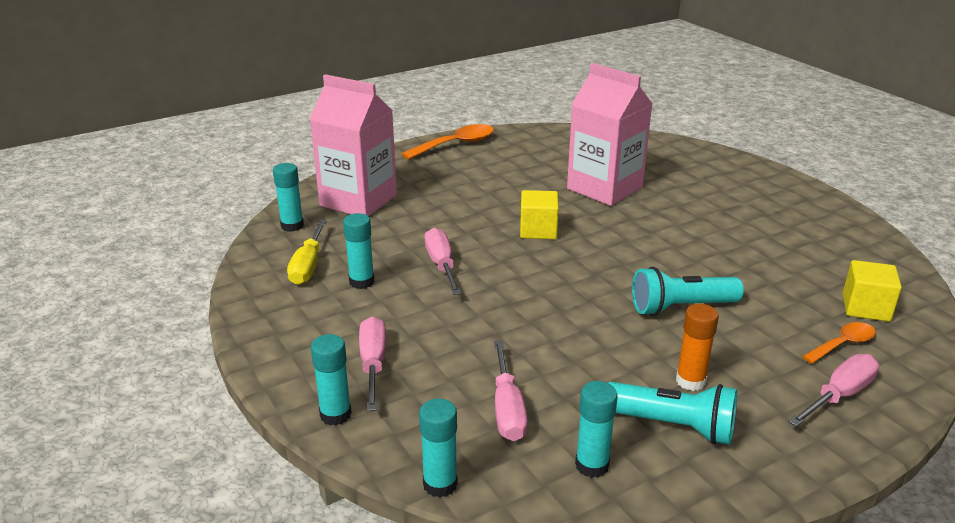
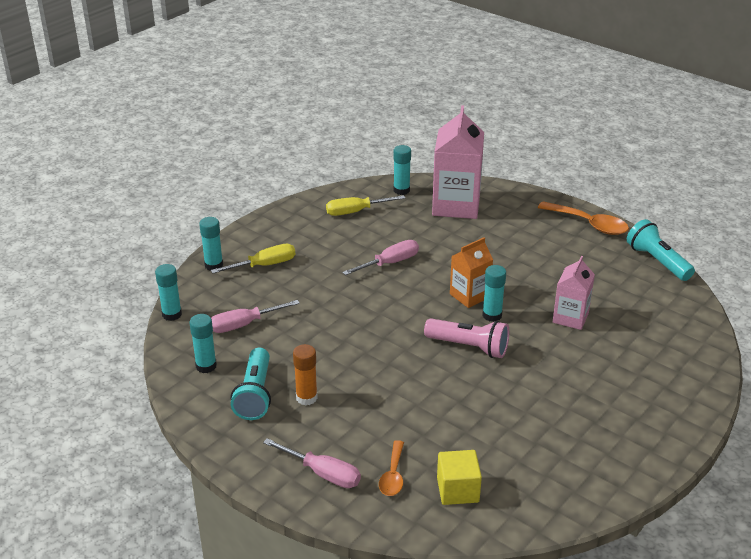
camera: 70 degrees right, 5 degrees up
turquoise glue stick [343,213,375,289] -> turquoise glue stick moved to [482,265,506,322]
pink screwdriver [359,316,386,411] -> yellow screwdriver [211,244,295,274]
yellow cube [520,190,559,239] -> orange carton [450,237,493,308]
pink carton [567,63,652,206] -> pink carton [553,256,595,330], size x0.58
turquoise flashlight [632,267,744,316] -> turquoise flashlight moved to [627,219,695,281]
orange spoon [802,322,876,364] -> orange spoon turned 60 degrees clockwise [379,440,404,496]
none -> pink flashlight [424,318,509,358]

